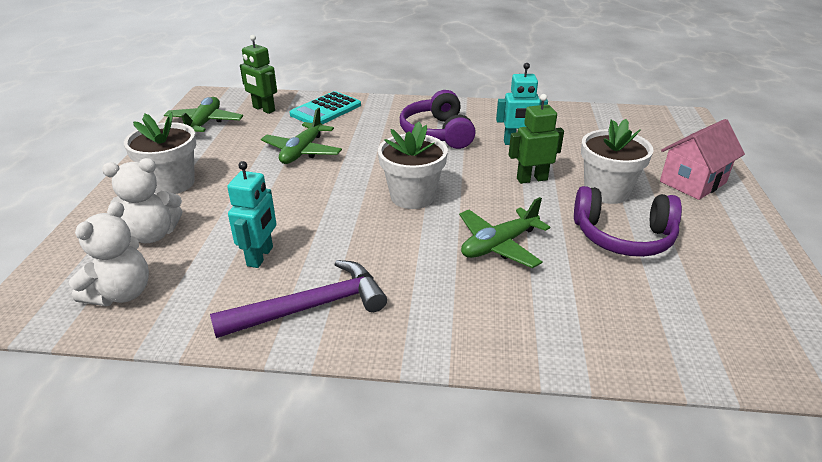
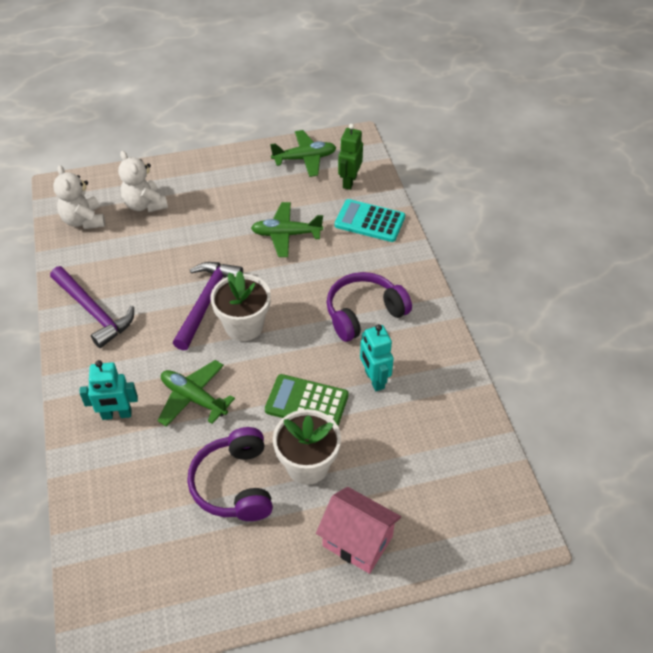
camera: 70 degrees right, 15 degrees up
white teddy bear [69,201,149,306] -> white teddy bear turned 60 degrees clockwise [53,165,105,229]
white flower pot [124,112,196,194] -> none
turquoise robot [227,161,276,268] -> turquoise robot moved to [79,360,138,420]
green robot [509,94,564,184] -> green calculator [265,374,349,426]
none -> purple hammer [173,262,243,350]

